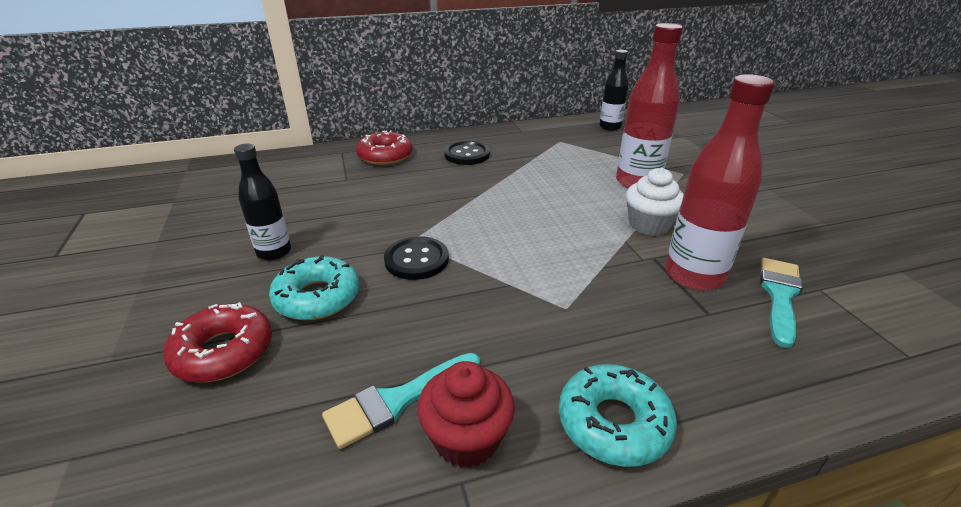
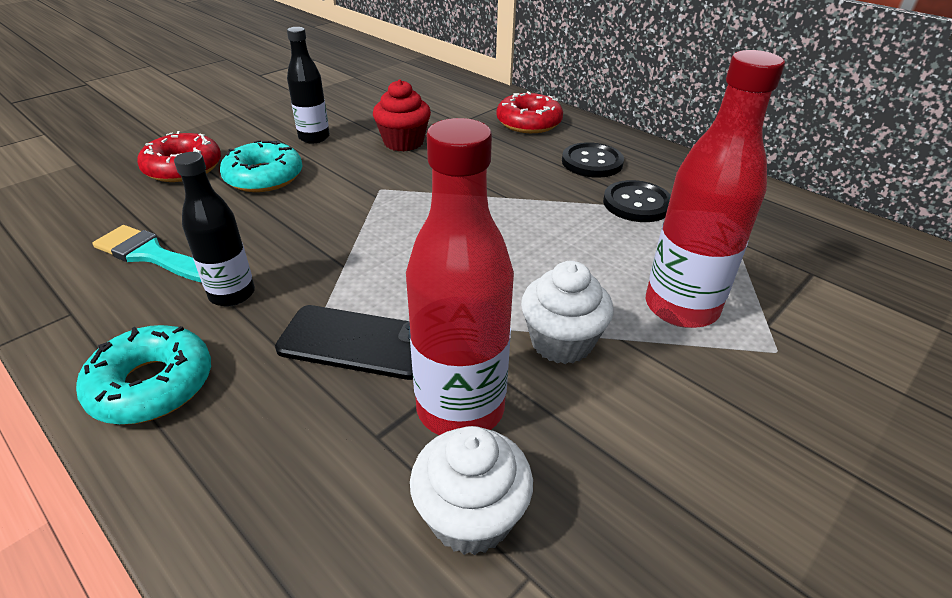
camera: 60 degrees right, 5 degrees up
black button [384,236,449,280] -> black button moved to [603,180,671,222]
red cupcake [417,361,515,468] -> red cupcake moved to [373,79,431,151]
black bottle [599,50,629,131] -> black bottle moved to [174,152,255,306]
turquoise brush [760,258,803,348] -> white cupcake [410,426,533,555]
none -> black phone [275,305,413,380]

